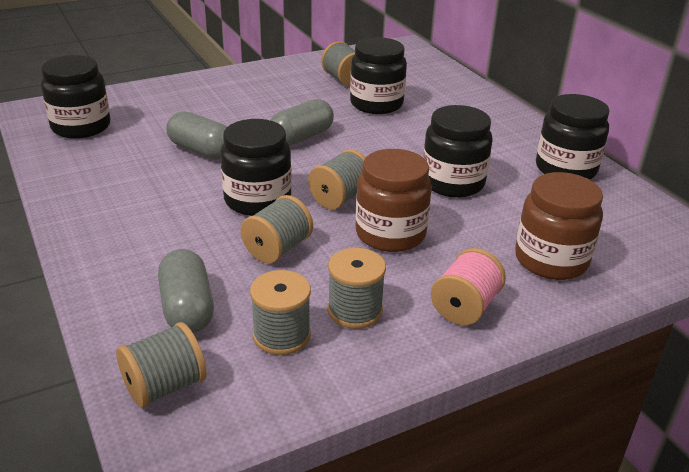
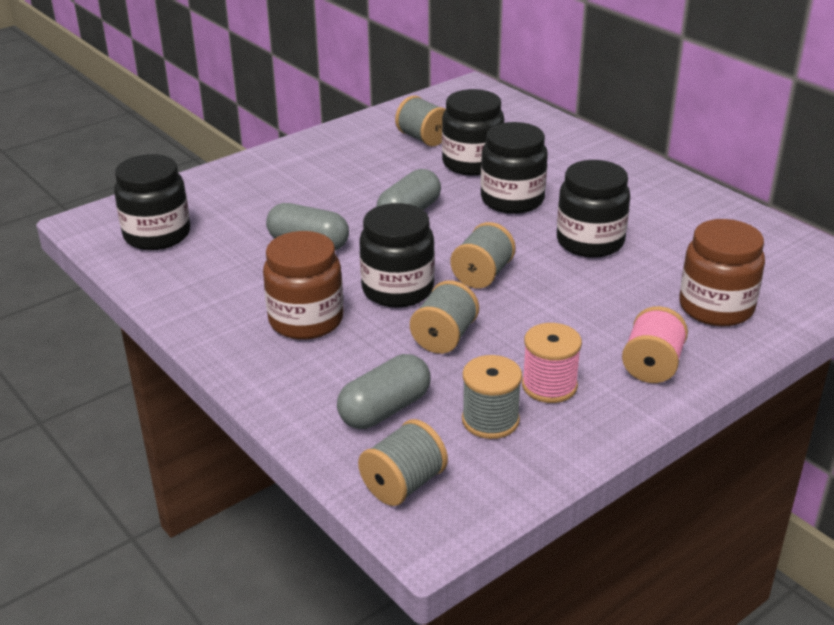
camera: 10 degrees left, 0 degrees up
grey capsule [158,249,214,333] -> grey capsule turned 75 degrees clockwise [337,354,431,429]
grey spool [328,248,386,329] -> pink spool [522,323,582,403]
brown jar [356,149,432,252] -> brown jar moved to [263,231,344,340]
black jar [536,94,610,180] -> black jar moved to [481,122,548,214]

